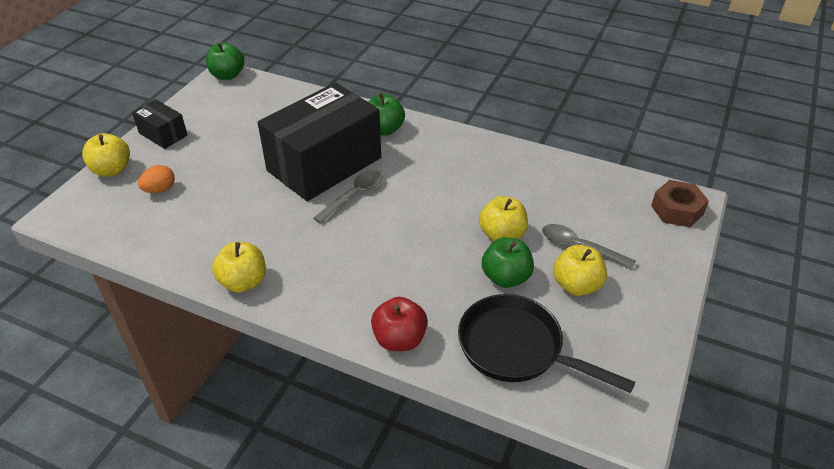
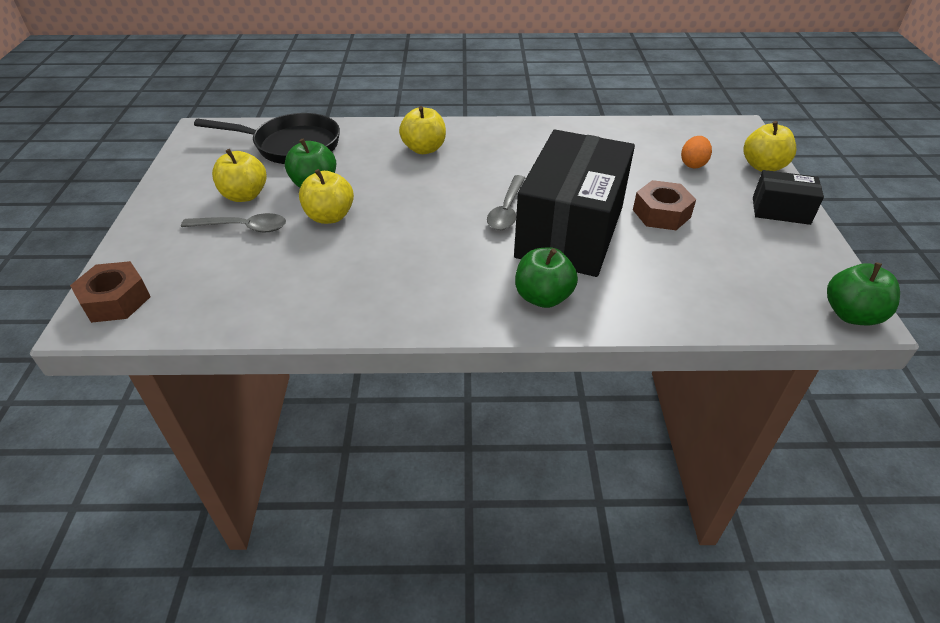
camera: 155 degrees right, 0 degrees up
yellow apple [212,242,266,292] -> yellow apple moved to [399,106,446,154]
red apple [371,297,428,351] -> none
none -> brown nut [633,180,696,230]

